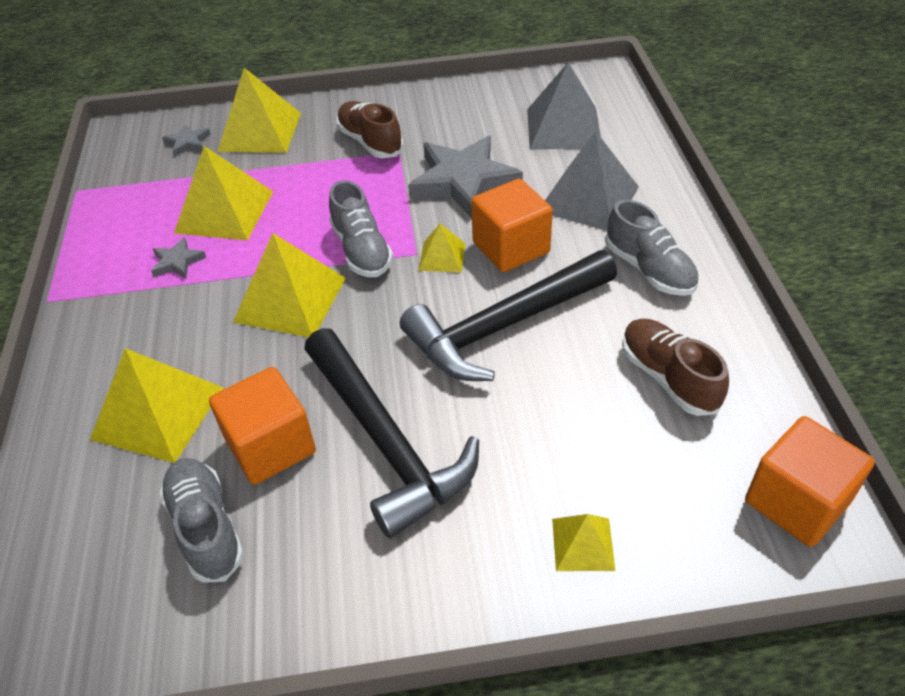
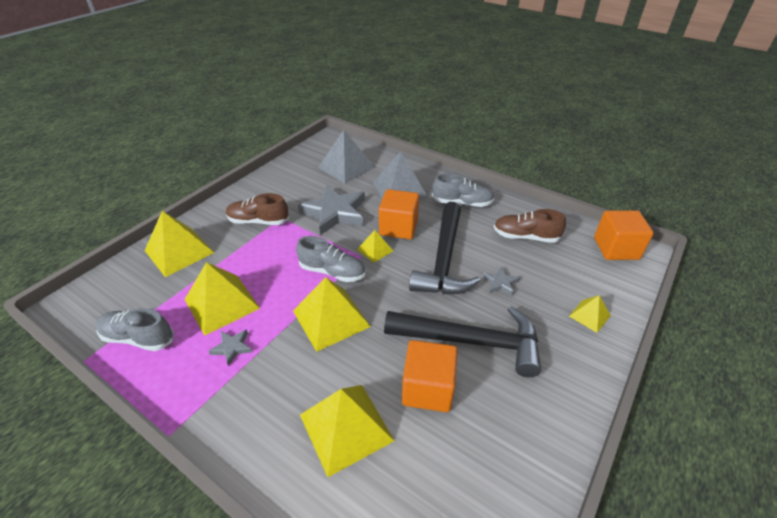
camera: 50 degrees left, 5 degrees down
grey shoe [159,458,244,583] -> grey shoe moved to [96,308,174,351]
grey star [162,124,211,157] -> grey star moved to [483,266,520,296]

